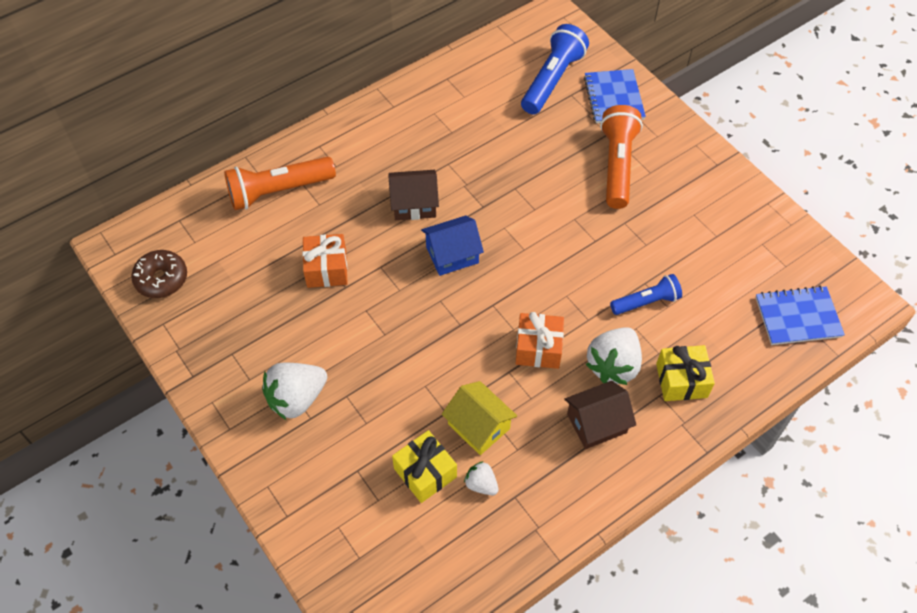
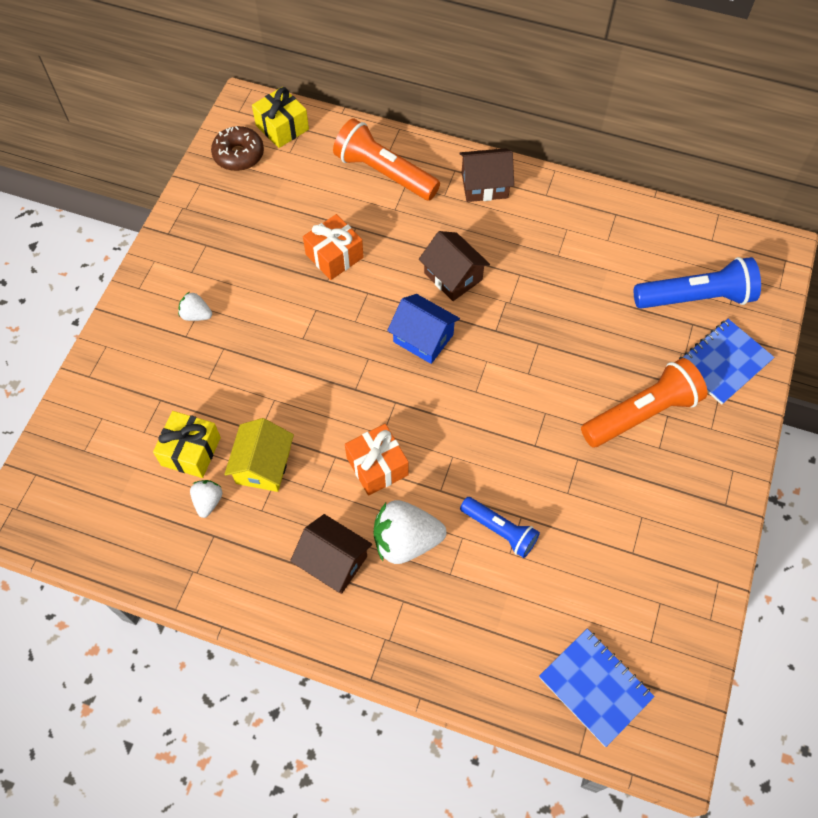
camera: 55 degrees right, 5 degrees up
white strawberry [262,363,327,420] -> white strawberry [178,292,212,321], size x0.52
yellow gift [656,345,715,401] -> yellow gift moved to [252,87,309,148]
none -> brown house [459,148,514,202]

